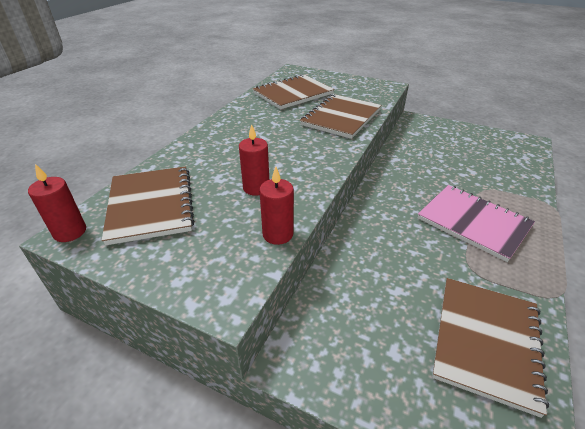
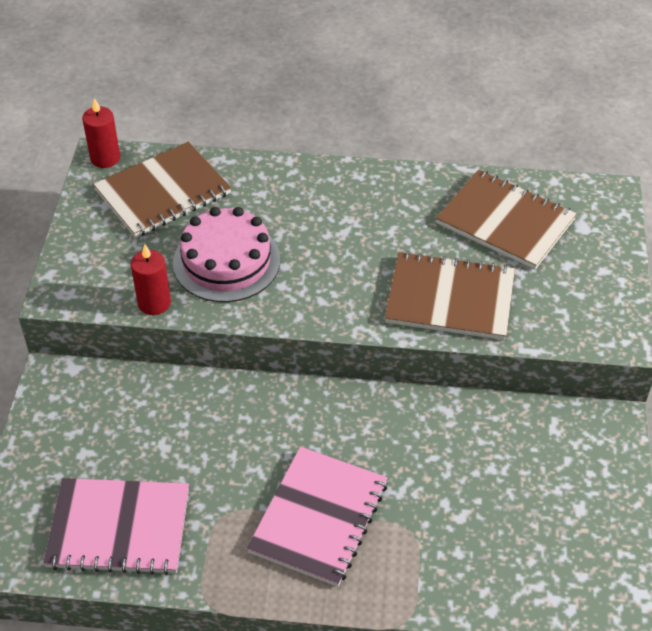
camera: 70 degrees right, 10 degrees up
red candle [239,124,269,196] -> pink cake [173,207,280,302]
brown notebook [432,278,549,418] -> pink notebook [43,478,189,575]

